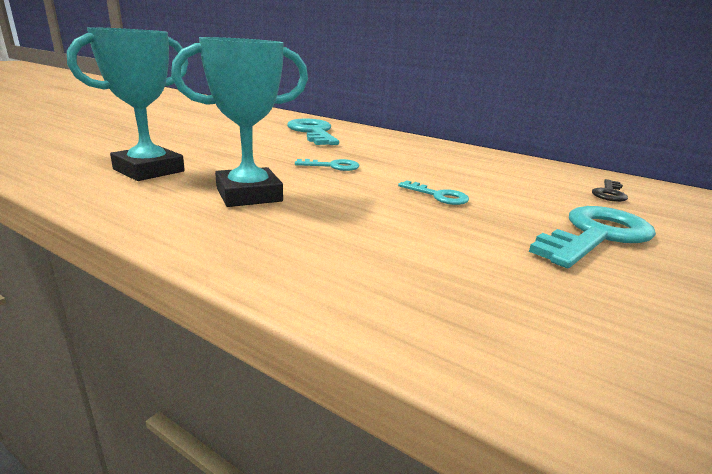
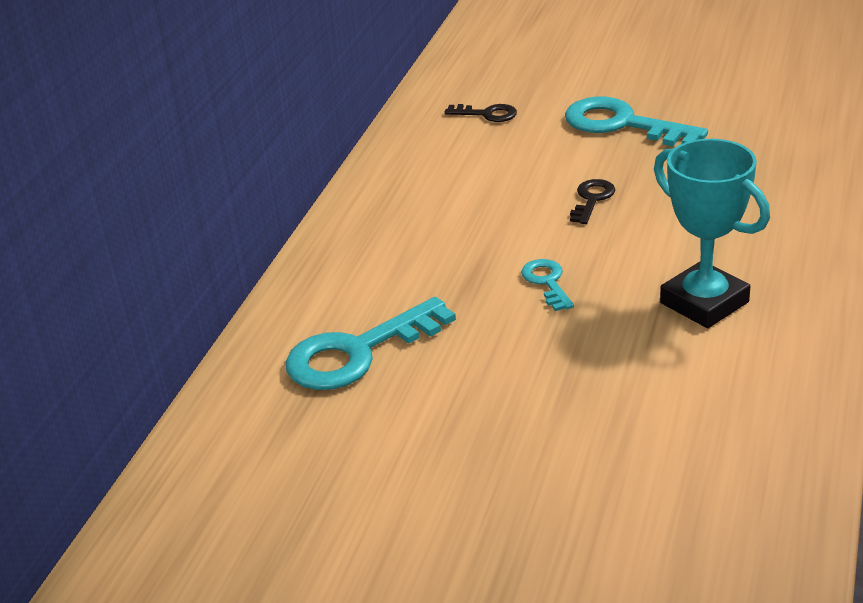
camera: 100 degrees left, 10 degrees up
turquoise trophy [67,27,188,181] -> none
turquoise key [398,180,469,205] -> black key [570,179,615,224]

